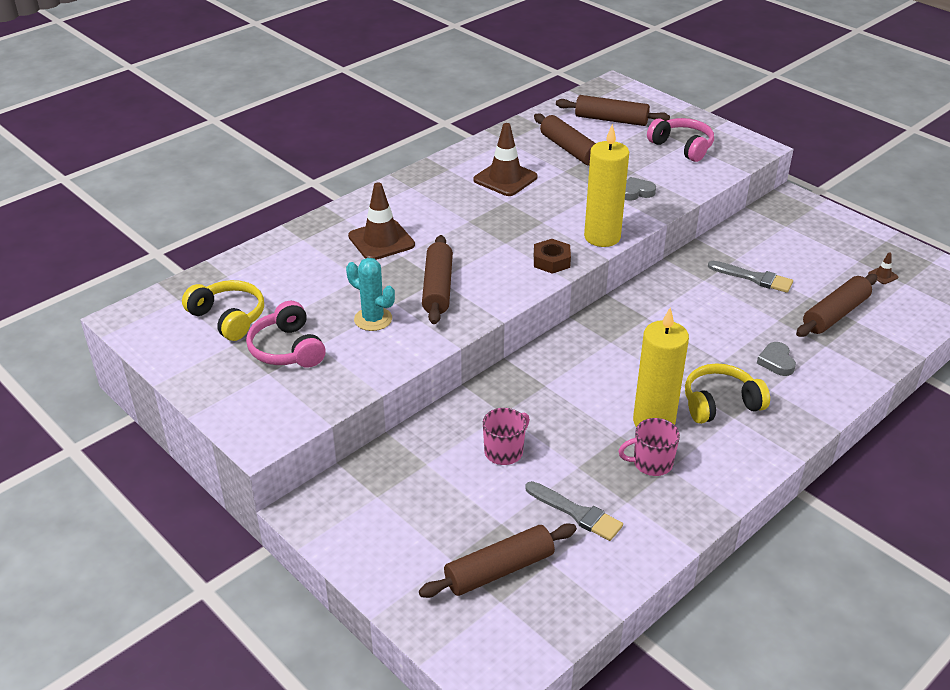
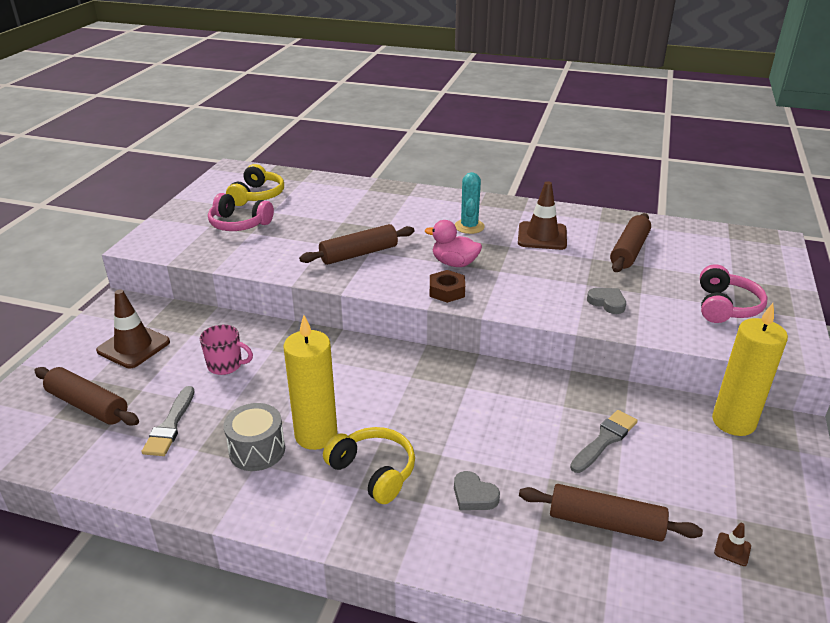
camera: 60 degrees right, 5 degrees down
pink headphones [246,301,326,368] -> pink headphones turned 105 degrees counterclockwise [208,193,274,231]
turquoise cactus [346,258,395,331] -> turquoise cactus moved to [455,172,485,234]
brown traffic cone [348,182,415,260] -> brown traffic cone moved to [96,290,170,368]
brown rolling pin [556,95,670,126] -> none
yellow candle [584,124,629,247] -> yellow candle moved to [712,303,788,436]
pink mug [618,418,680,476] -> grey drum [224,403,285,471]
grey brush [708,261,793,293] -> grey brush turned 135 degrees counterclockwise [570,410,638,473]
grey heart [757,342,796,376] -> grey heart turned 105 degrees counterclockwise [454,471,500,510]
none -> pink duck [425,220,482,267]

